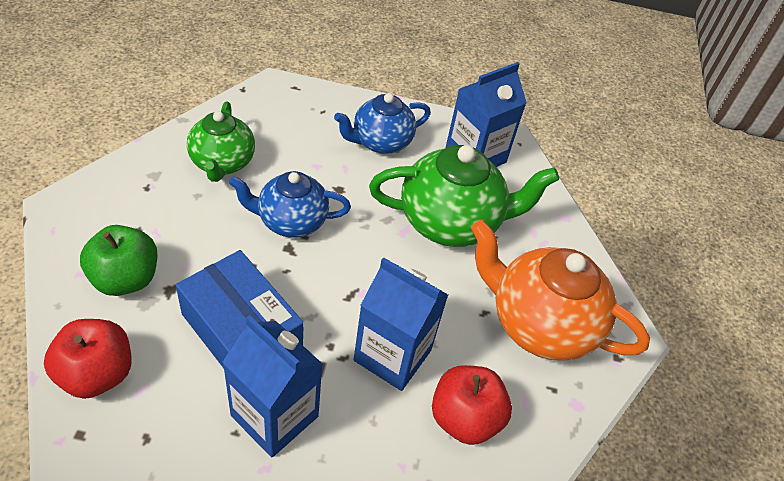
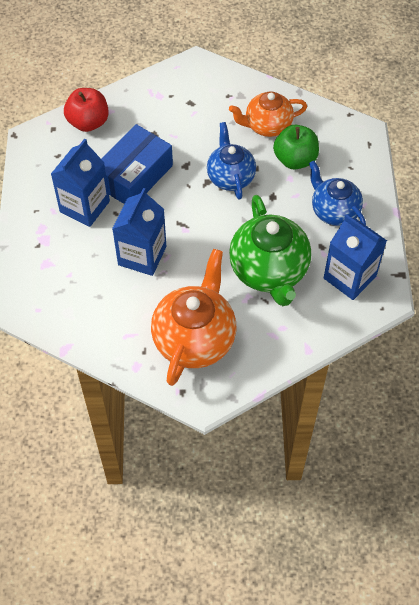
camera: 85 degrees right, 10 degrees up
green apple [80,225,157,296] -> green apple moved to [273,125,319,170]
green teapot [187,101,255,182] -> orange teapot [229,91,307,137]
red apple [432,365,512,445] -> none

